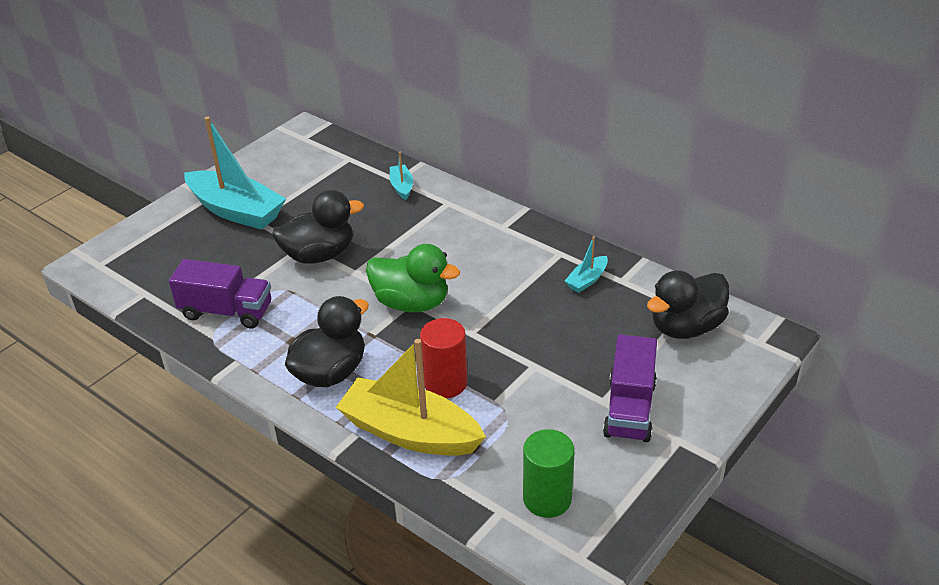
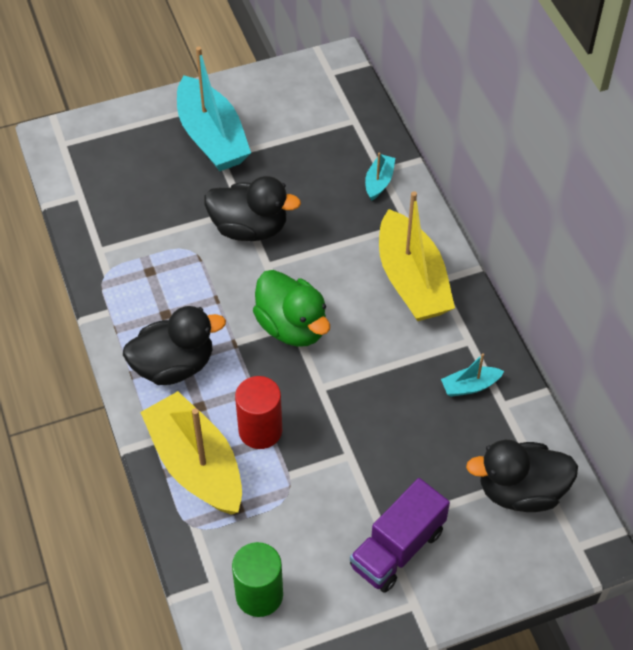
camera: 30 degrees right, 15 degrees up
purple truck [169,259,271,329] -> none
none -> yellow boat [379,191,455,321]

